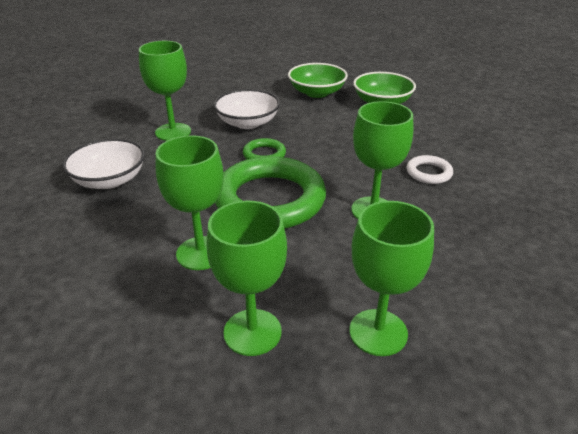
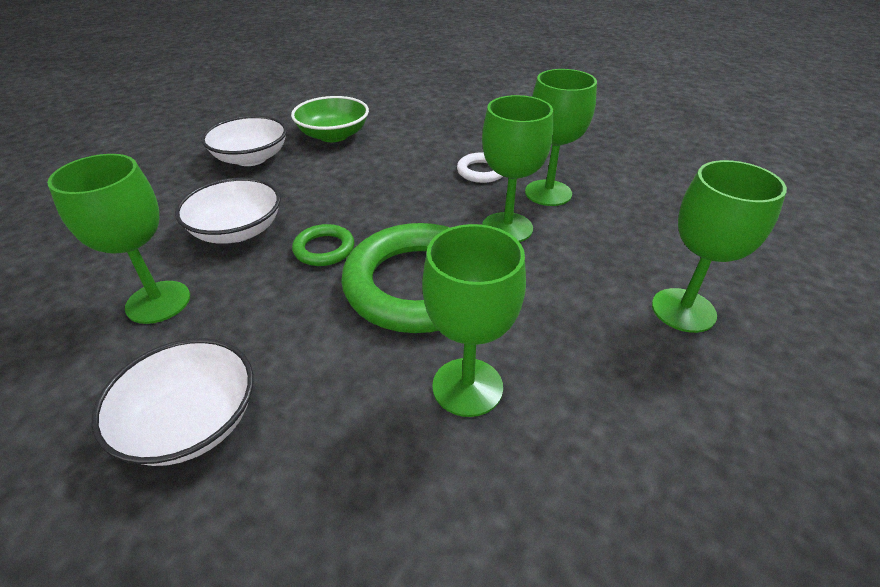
camera: 55 degrees left, 5 degrees up
green goblet [207,200,287,356] -> green goblet moved to [525,69,597,206]
green bowl [288,63,348,98] -> white bowl [201,116,287,166]

